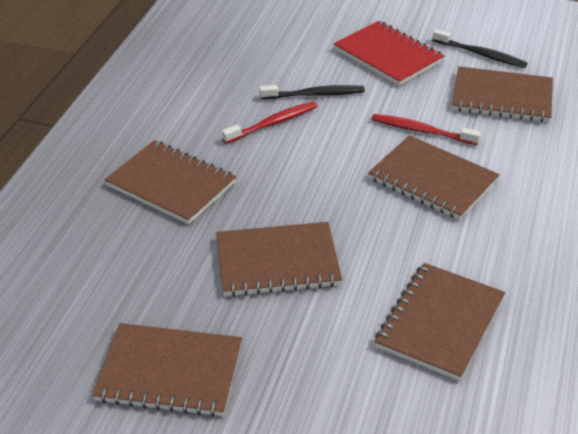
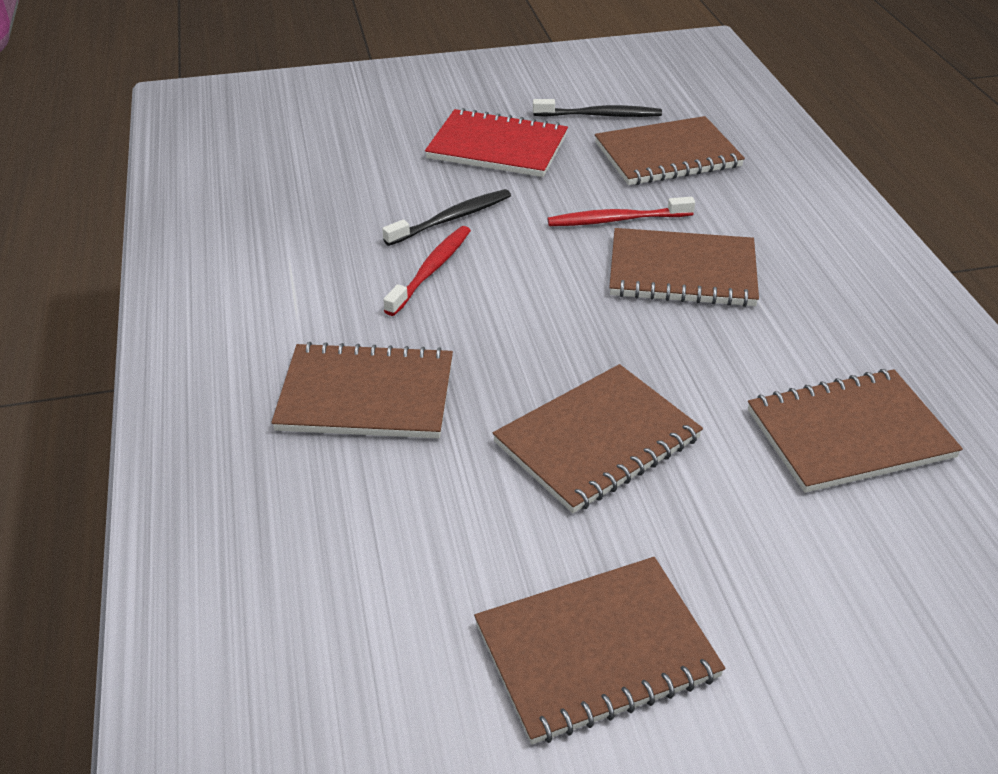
camera: 30 degrees left, 0 degrees up
brown notebook [375,263,505,381] -> brown notebook turned 75 degrees clockwise [748,369,963,493]

